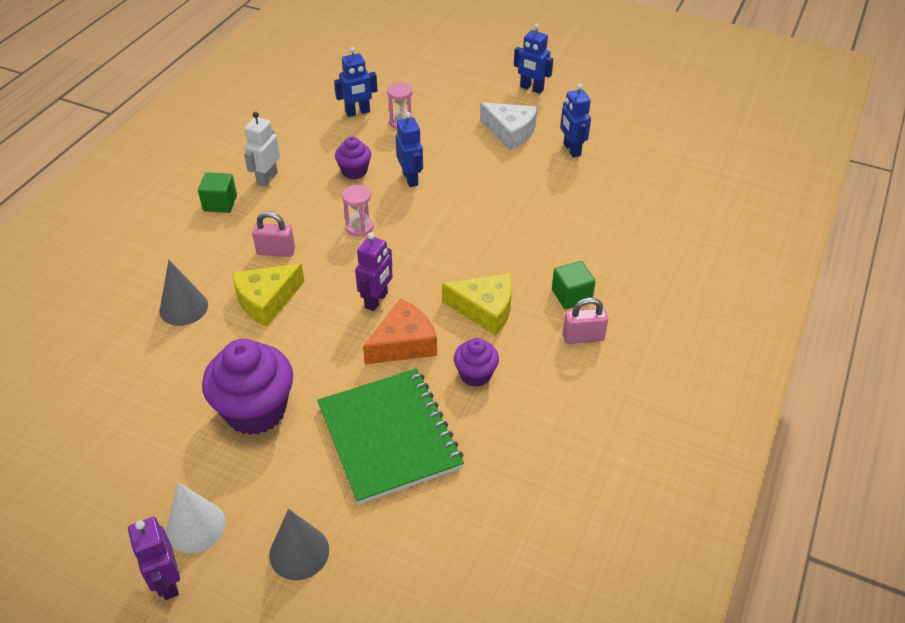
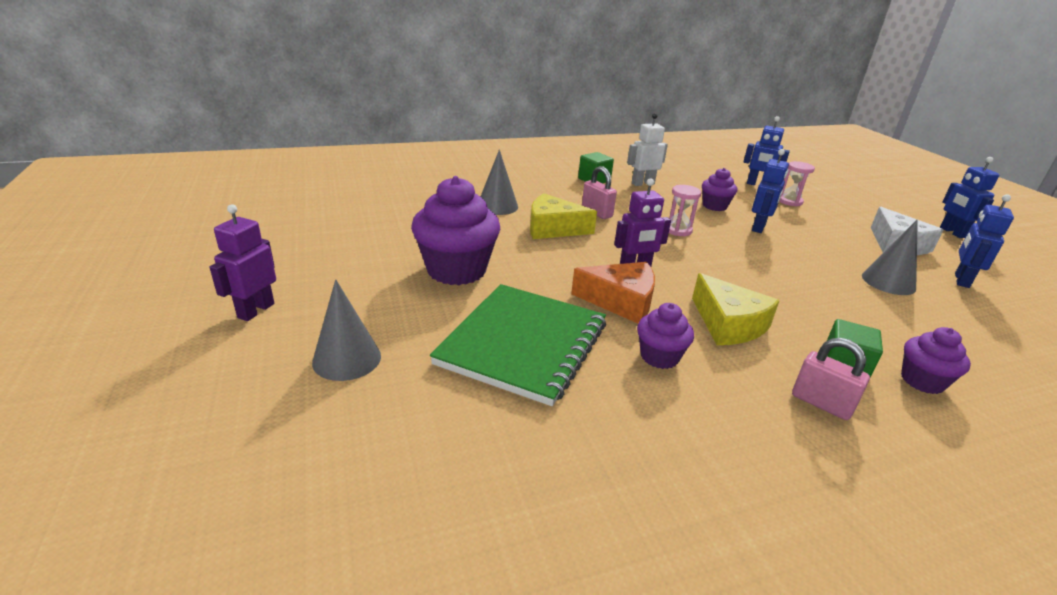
camera: 45 degrees right, 15 degrees down
white cone [166,482,226,553] -> none
none -> grey cone [862,220,918,295]
none -> purple cupcake [901,327,971,394]

